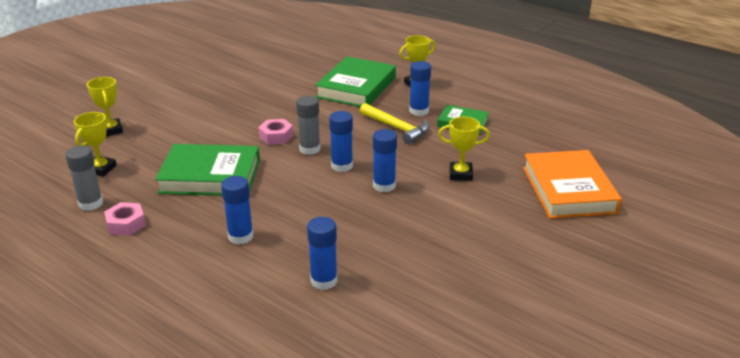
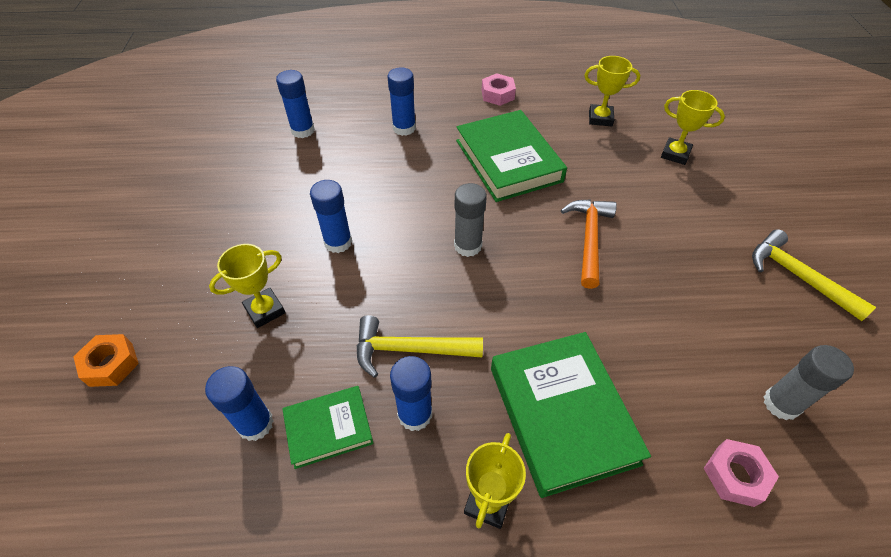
camera: 140 degrees right, 20 degrees up
grey glue stick [65,146,103,211] -> grey glue stick moved to [763,345,854,420]
yellow trophy [74,112,117,177] -> yellow trophy turned 60 degrees counterclockwise [584,56,640,126]
green book [155,144,260,196] -> green book turned 75 degrees counterclockwise [456,110,567,202]
pink nut [258,119,293,145] -> pink nut moved to [704,439,779,507]
blue glue stick [329,111,353,172] -> blue glue stick moved to [205,366,274,441]
orange book [523,150,622,219] -> orange nut [73,334,139,387]
none -> orange hammer [561,199,617,289]
none -> yellow hammer [752,229,876,321]

